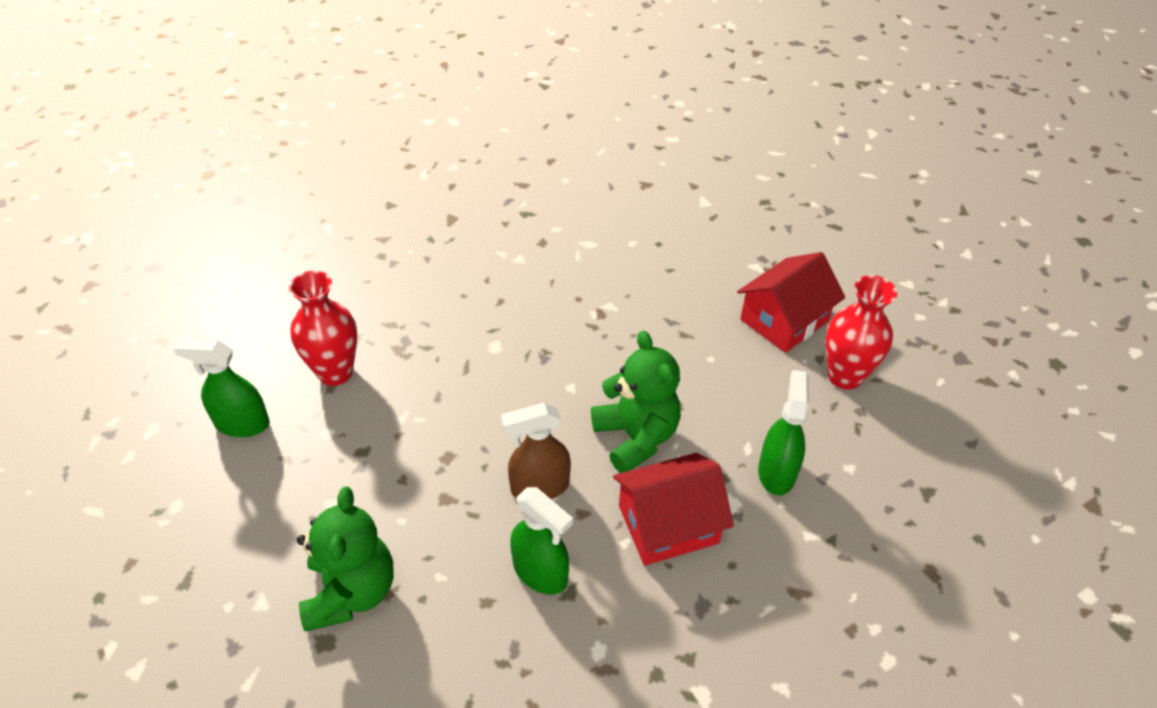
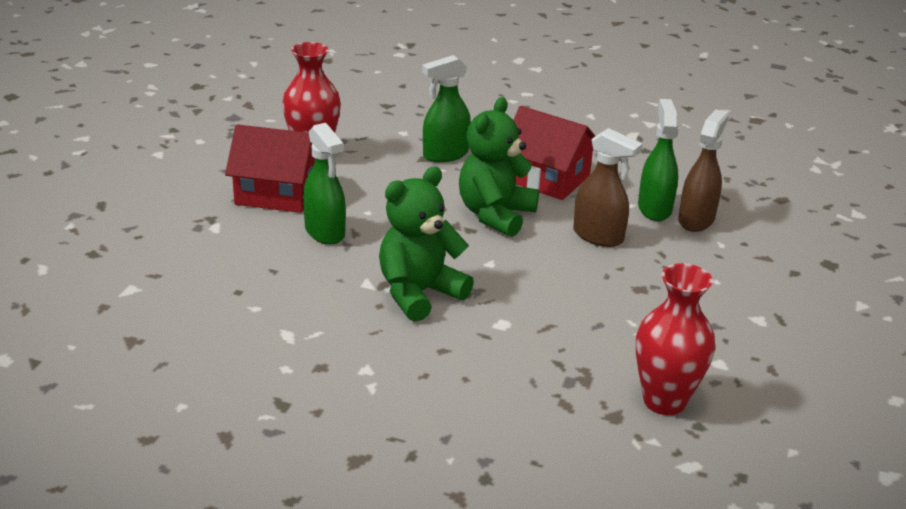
camera: 130 degrees left, 15 degrees down
green spray bottle [173,338,270,437] -> green spray bottle moved to [303,123,346,245]
green teddy bear [297,487,394,632] -> green teddy bear moved to [379,166,474,322]
none -> brown spray bottle [678,110,729,232]

